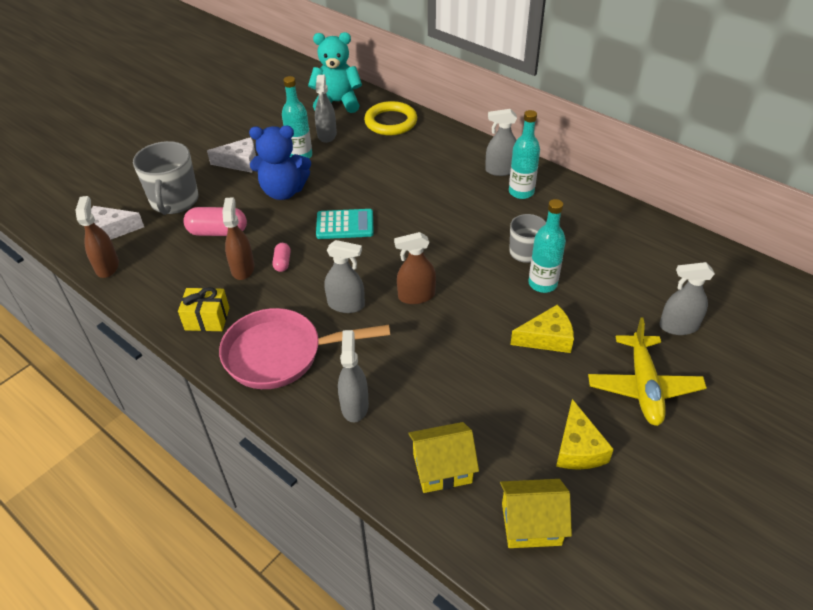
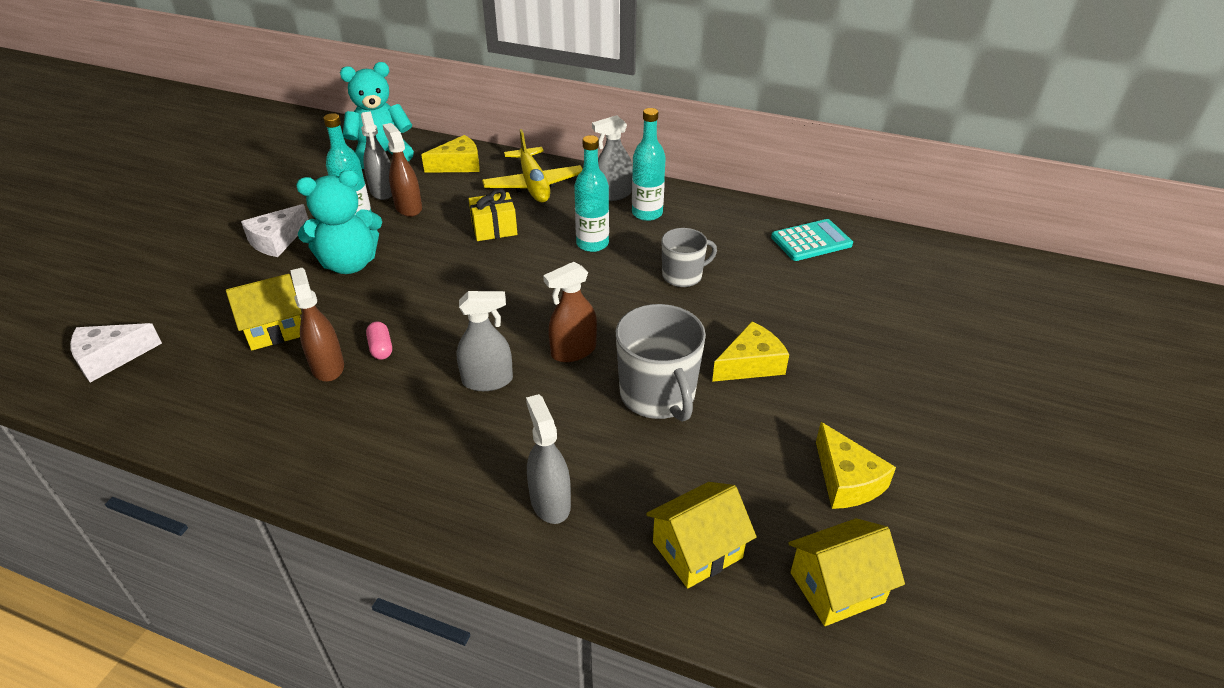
camera: 20 degrees left, 5 degrees down
brown spray bottle [75,196,119,278] -> brown spray bottle moved to [383,123,422,217]
grey mug [133,141,199,215] -> grey mug moved to [616,304,706,422]
yellow gift [178,287,229,331] -> yellow gift moved to [469,189,517,241]
pink capsule [183,207,247,236] -> yellow house [226,274,302,350]
white cheese [207,137,256,173] -> white cheese turned 150 degrees clockwise [241,204,308,257]
pink pan [219,308,390,389] -> none
blue teddy bear [249,126,311,200] -> turquoise teddy bear [296,170,382,274]
turquoise calculator [316,209,374,239] -> turquoise calculator moved to [771,219,853,261]
yellow ring [364,101,417,135] -> yellow cheese [421,135,480,173]
turquoise bottle [529,199,566,293] -> turquoise bottle moved to [574,135,609,252]
yellow plane [588,317,707,426] -> yellow plane moved to [482,129,583,202]
grey spray bottle [659,262,715,335] -> none

